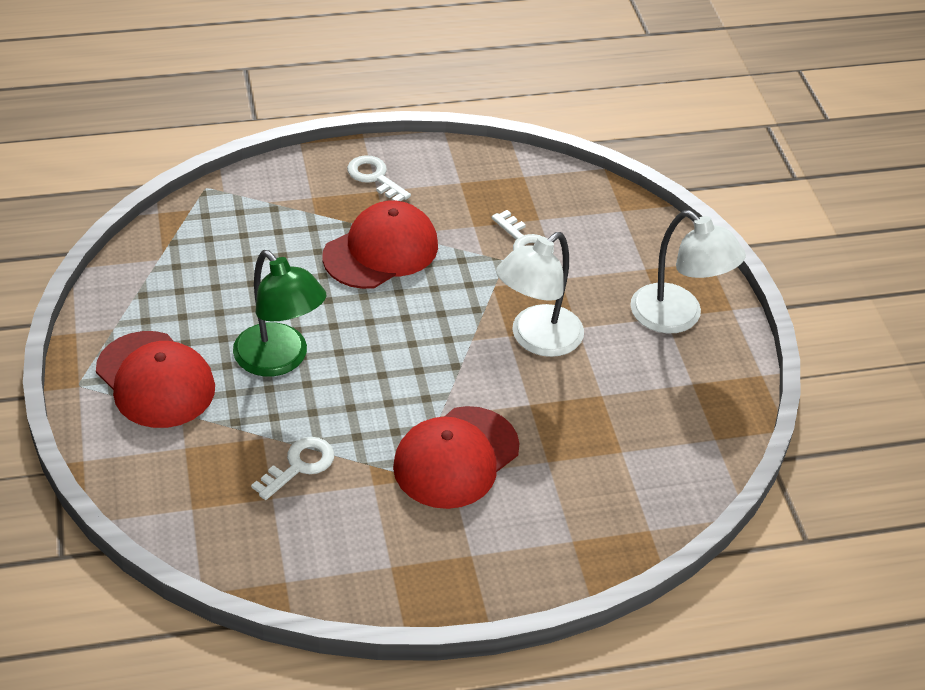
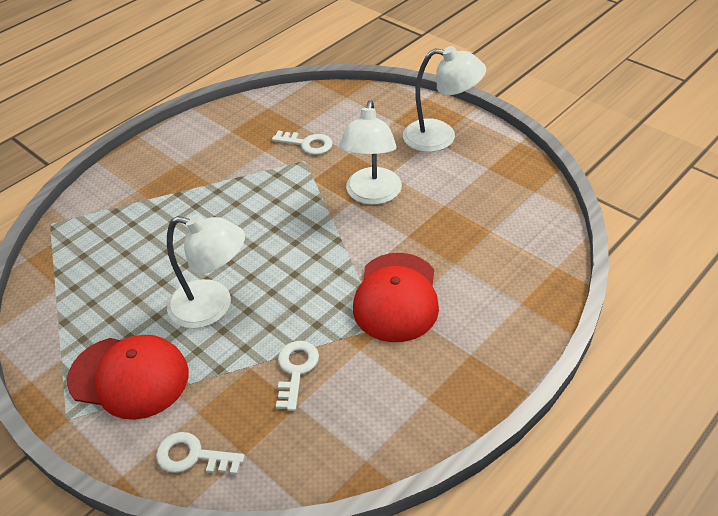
camera: 30 degrees left, 0 degrees up
green lamp [233,250,326,376] -> white lamp [167,214,245,329]
red cap [322,201,438,289] -> none
white key [347,155,411,201] -> white key moved to [156,432,245,475]

